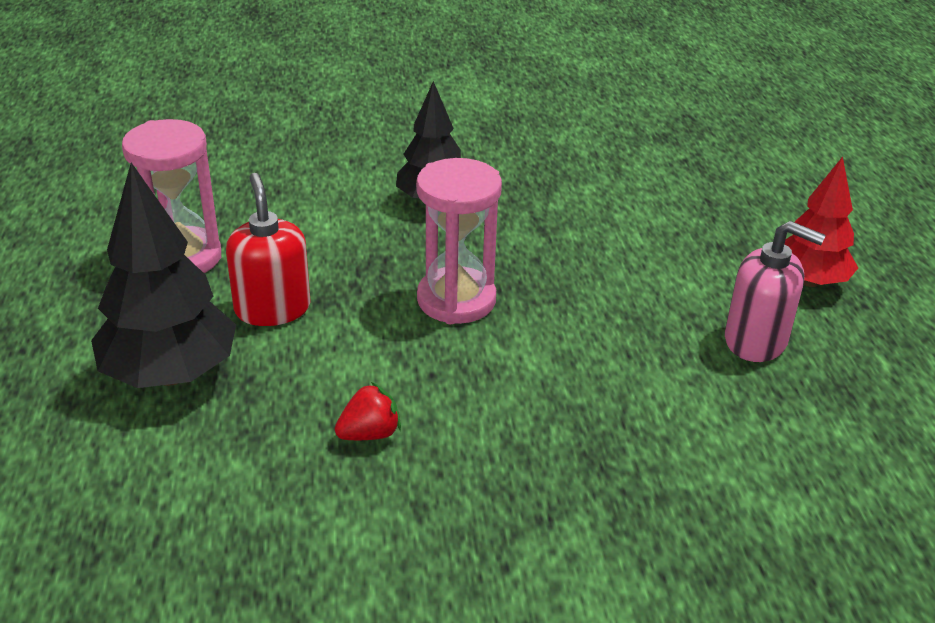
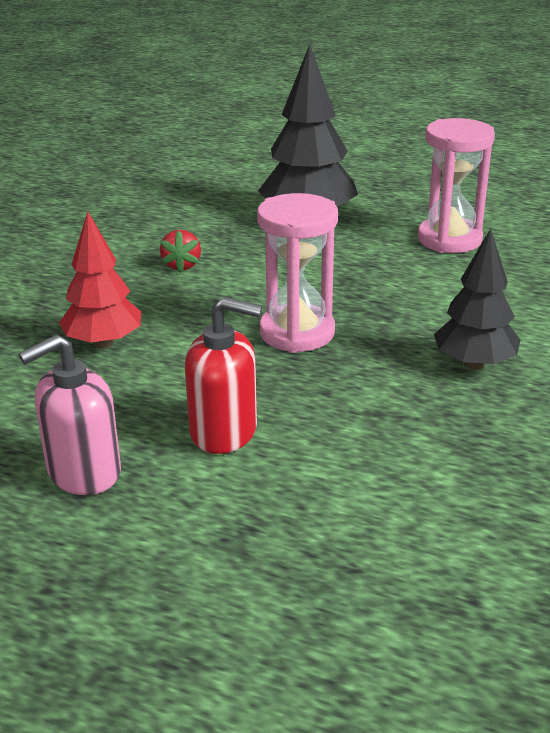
camera: 120 degrees right, 5 degrees down
red soap dispenser [226,173,311,326] -> red soap dispenser moved to [185,297,262,454]
red tree [785,157,858,287] -> red tree moved to [59,212,141,348]

